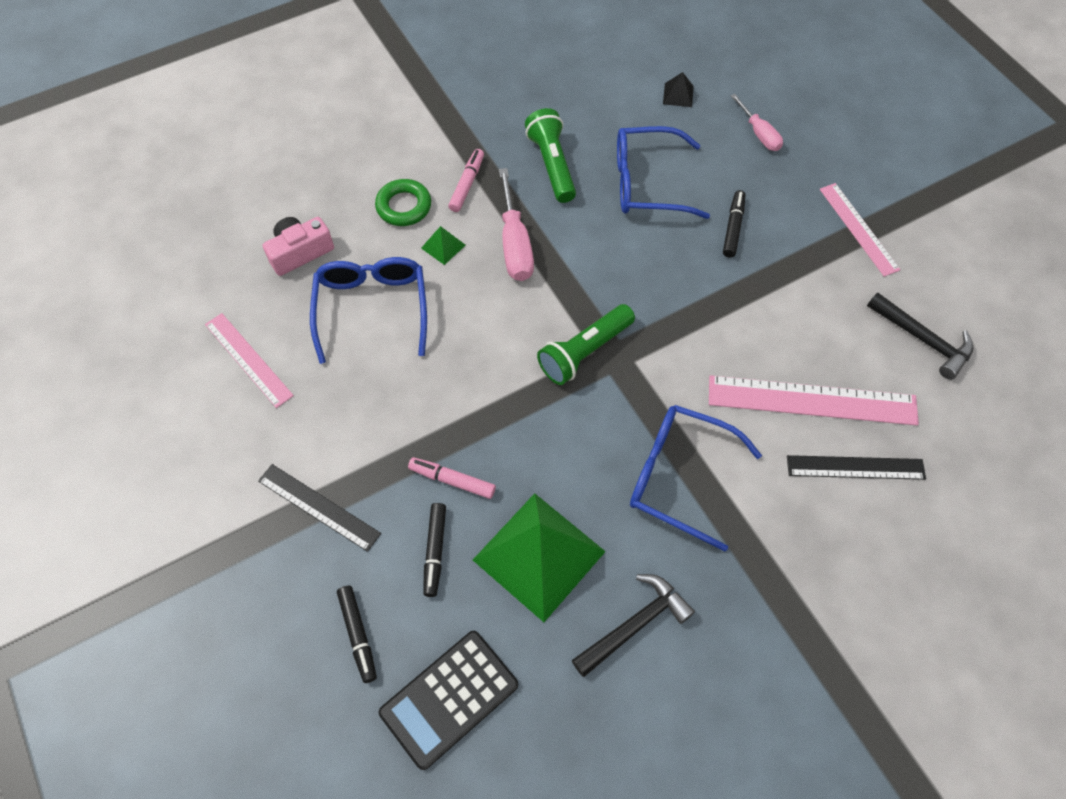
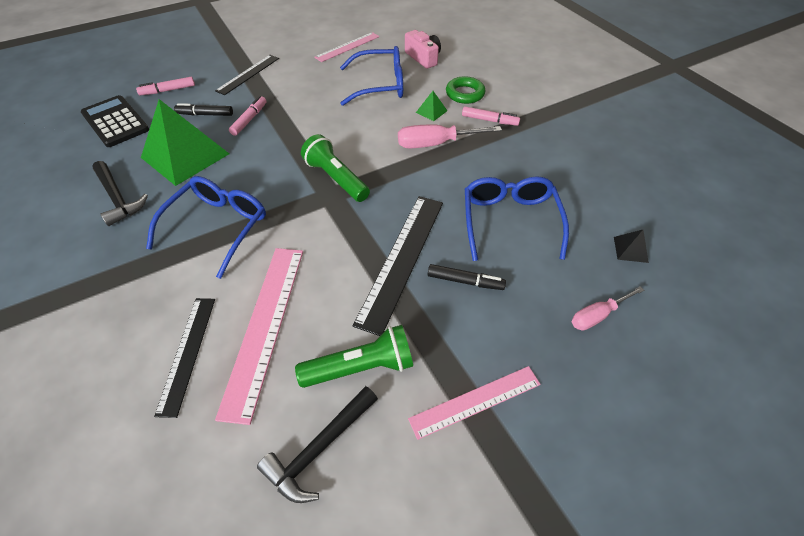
camera: 90 degrees right, 10 degrees down
black marker [337,586,377,683] -> pink marker [136,77,195,95]
green flashlight [525,108,576,203] -> green flashlight moved to [295,325,413,388]
none -> black ruler [353,196,443,336]

